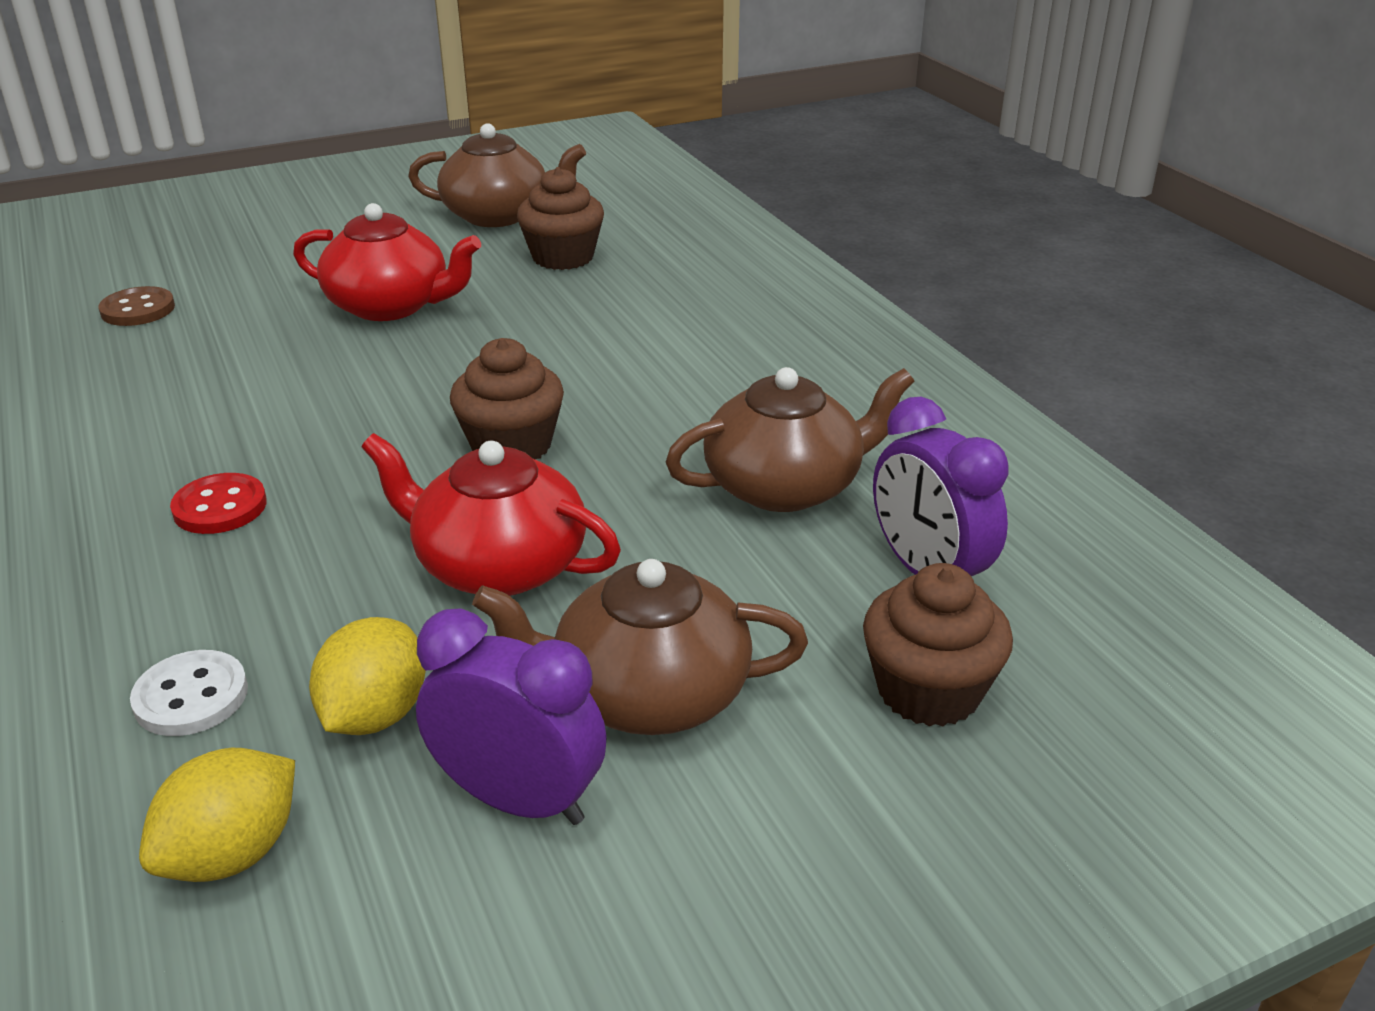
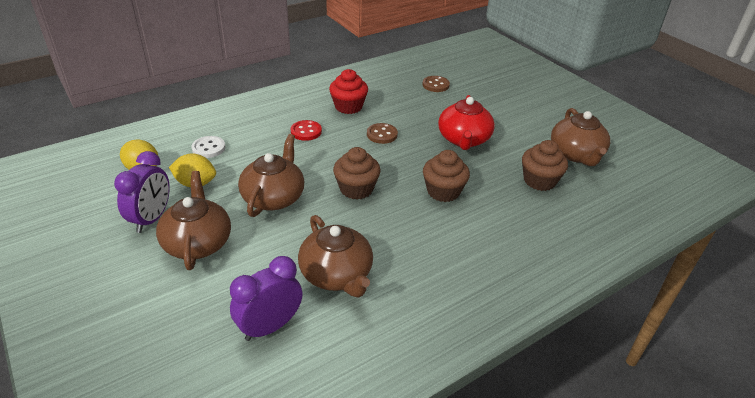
camera: 80 degrees right, 5 degrees up
red teapot [361,433,621,596] -> brown teapot [238,134,304,217]
brown cupcake [863,563,1013,727] -> brown cupcake moved to [423,150,470,202]
none -> red cupcake [329,69,368,114]
none -> brown button [367,123,398,144]

